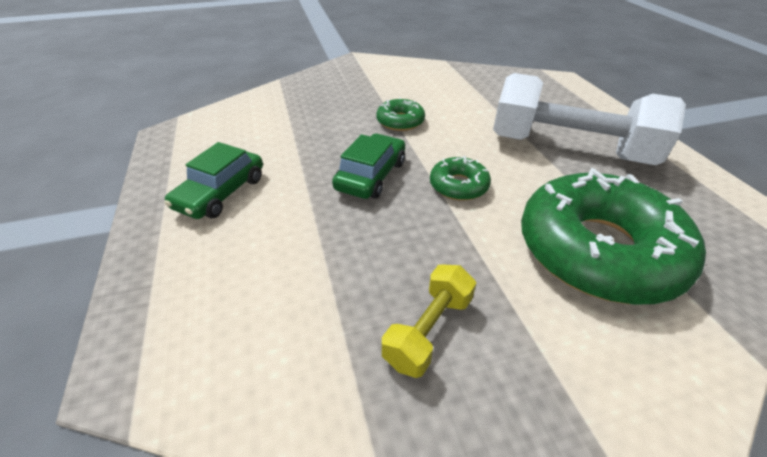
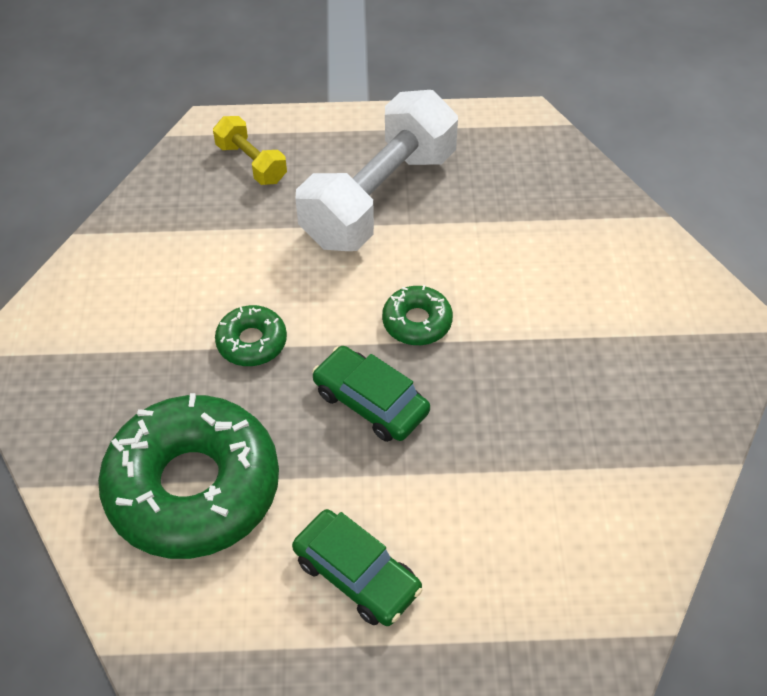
camera: 75 degrees left, 10 degrees up
yellow dumbbell [382,264,476,378] -> yellow dumbbell moved to [213,116,287,185]
green donut [521,168,706,305] -> green donut moved to [98,393,279,559]

